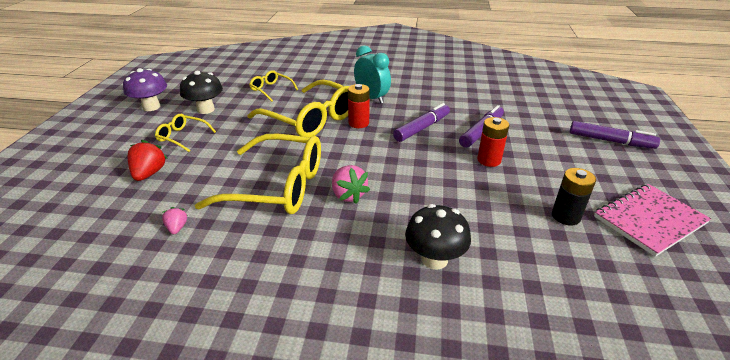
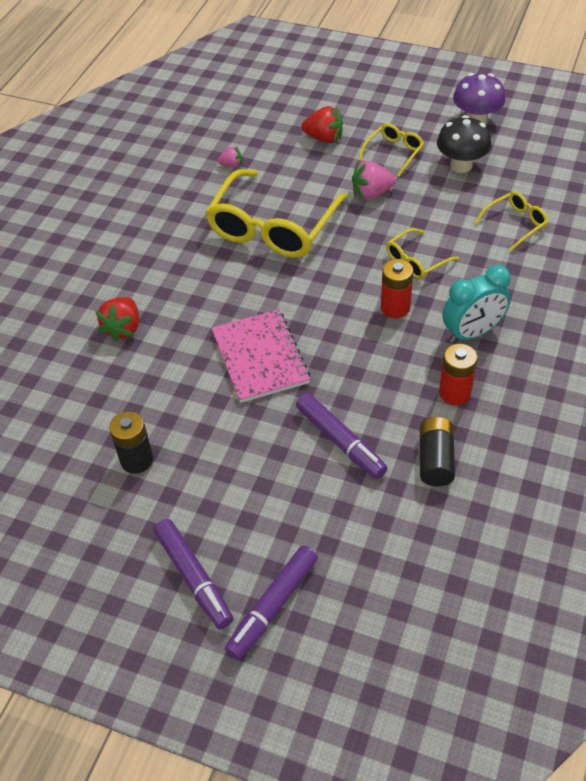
camera: 105 degrees right, 15 degrees up
yellow glasses [247,80,349,137] -> yellow glasses [386,228,459,279], size x0.48
pink strawberry [332,165,370,204] -> pink strawberry moved to [352,161,396,200]
purple marker [393,103,450,142] -> purple marker moved to [154,519,233,629]
black mushroom [405,204,471,270] -> red strawberry [95,297,139,342]
red battery [477,117,509,167] -> red battery moved to [439,344,477,405]
pink notebook [594,184,711,257] -> pink notebook moved to [212,309,310,403]
none -> black battery [420,417,455,486]

